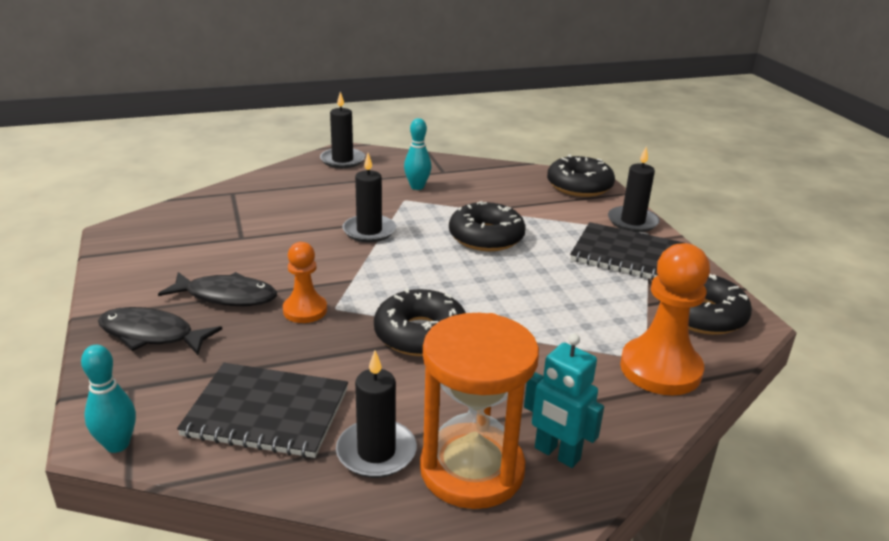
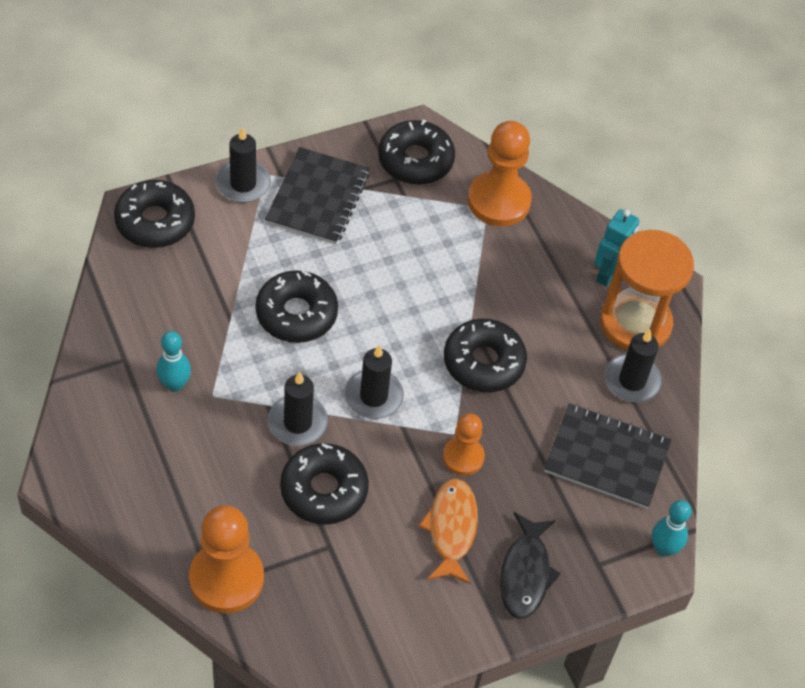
camera: 100 degrees left, 25 degrees up
black fish [158,272,277,306] -> orange fish [419,478,478,584]
black notebook [177,363,348,458] -> black notebook turned 75 degrees counterclockwise [544,403,671,509]
black candle [320,92,365,168] -> black candle moved to [345,345,404,419]
none -> orange pawn [189,505,264,613]
none -> black donut [280,443,369,525]

